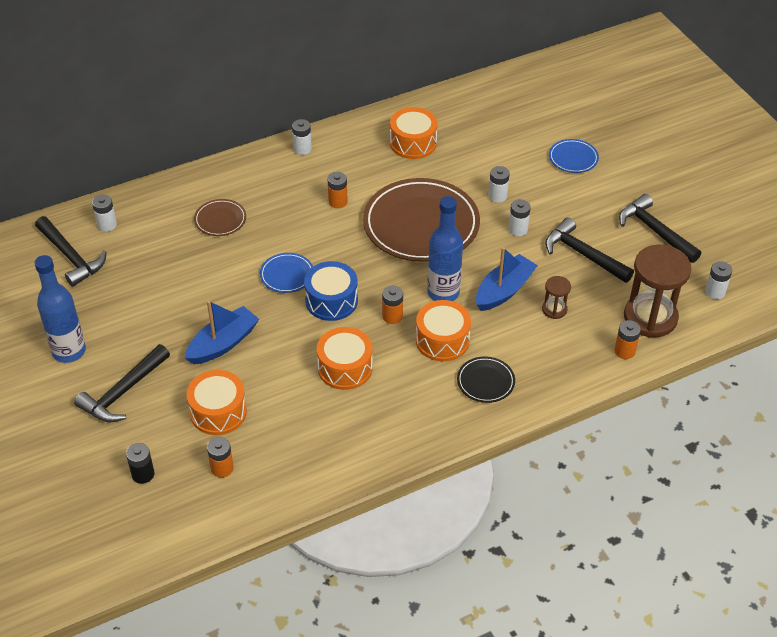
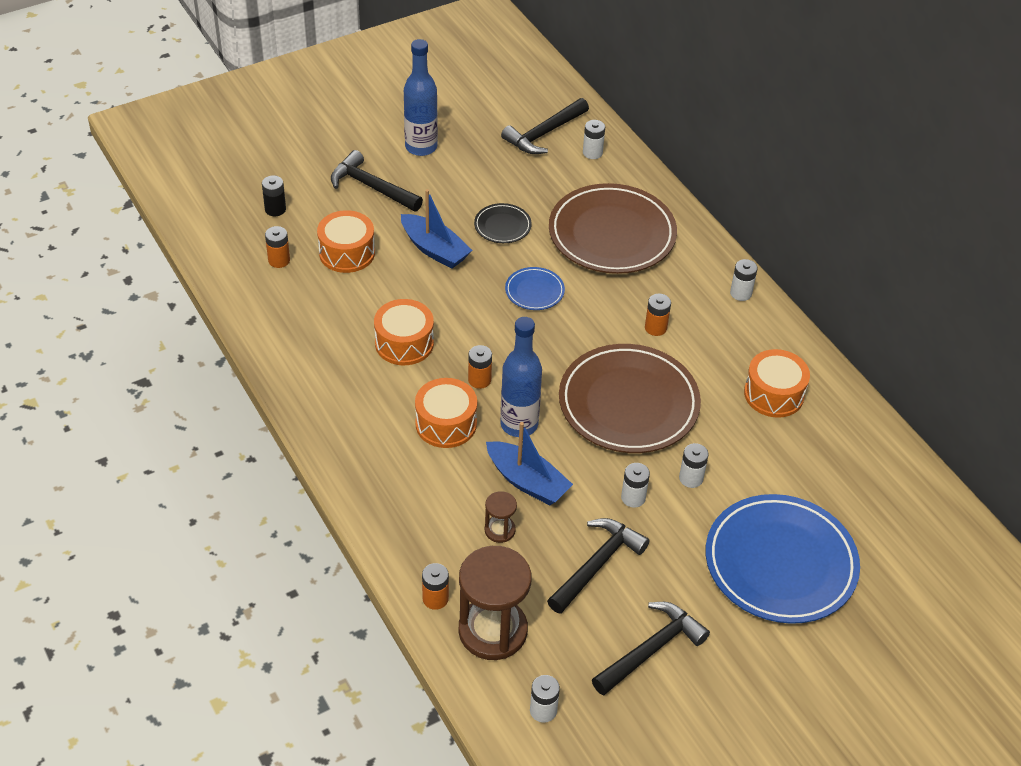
camera: 85 degrees right, 0 degrees up
brown plate [194,199,246,236] -> brown plate [549,183,677,274], size x2.23
blue drum [304,261,358,321] -> none
black plate [457,356,515,403] -> black plate moved to [474,203,532,243]
blue plate [549,139,599,173] -> blue plate [706,494,860,624], size x2.23

